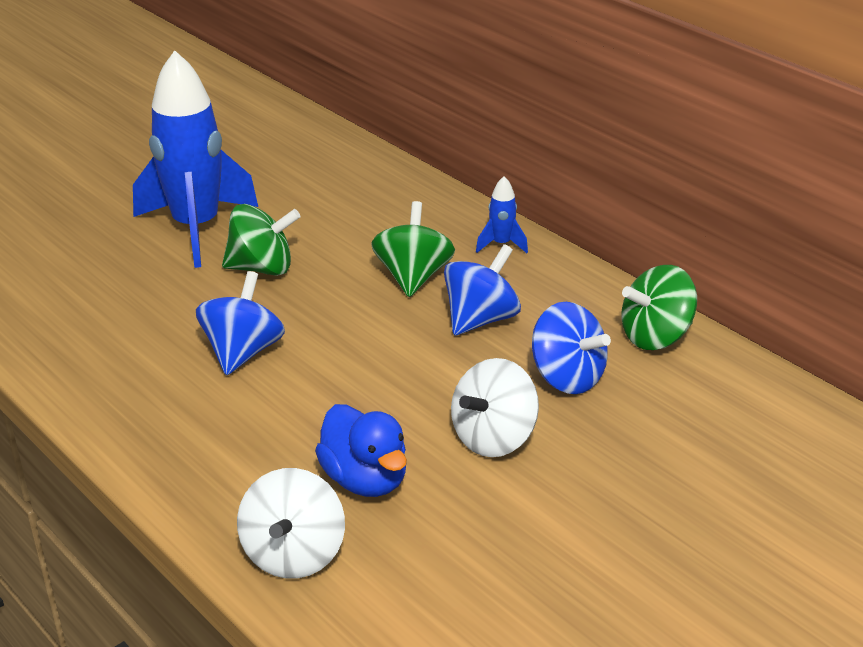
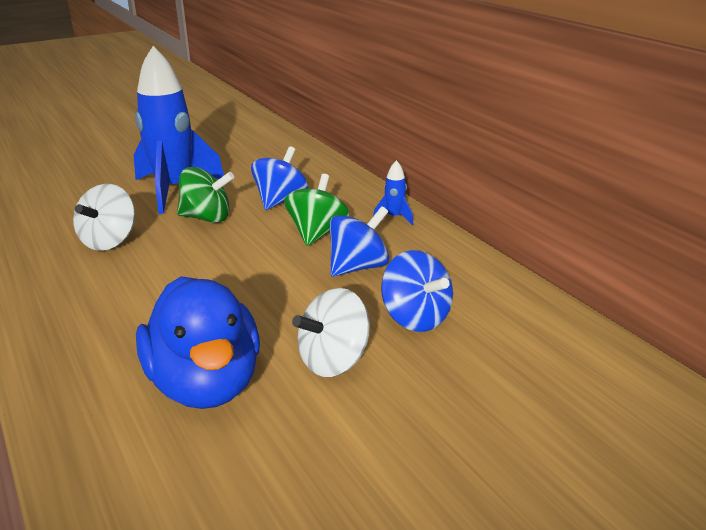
camera: 10 degrees right, 5 degrees down
blue spinning top [196,271,285,375] -> blue spinning top moved to [251,146,308,210]
white spinning top [237,468,345,579] -> white spinning top moved to [73,184,135,251]
blue duck [315,404,407,497] -> blue duck [136,276,260,409], size x1.53
green spinning top [621,265,697,350] -> none

